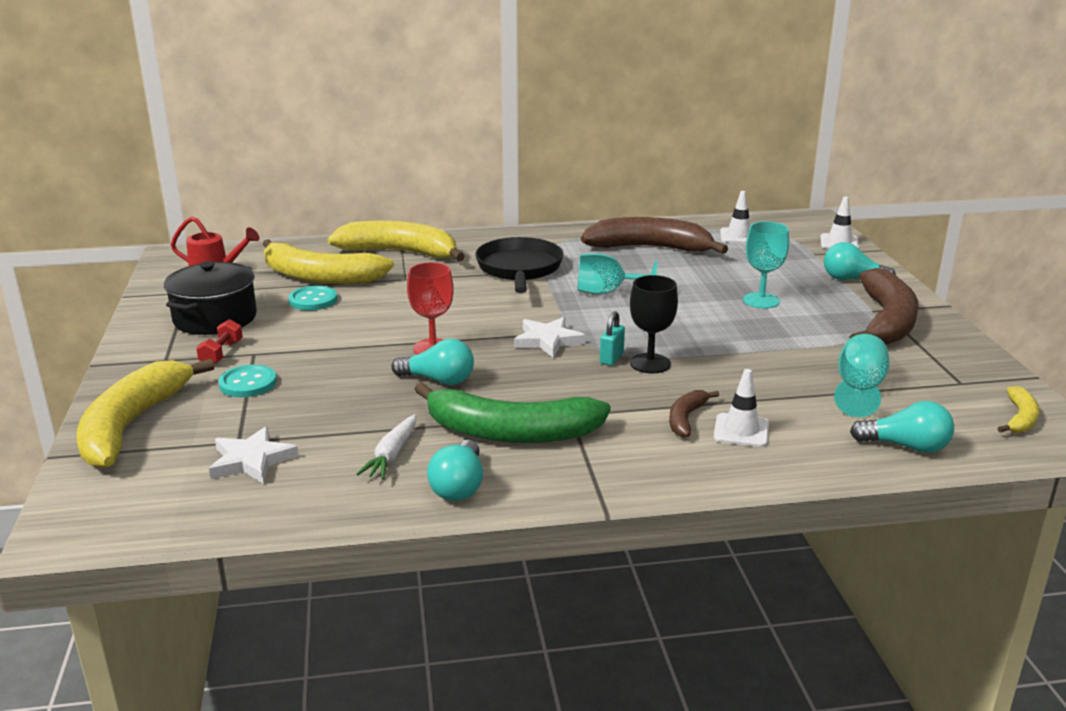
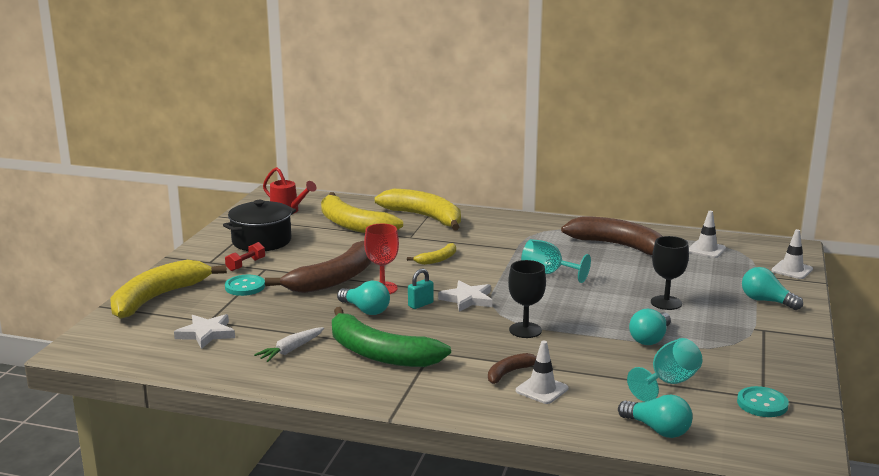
camera: 25 degrees right, 5 degrees down
turquoise button [288,285,338,311] -> turquoise button moved to [737,386,789,417]
turquoise light bulb [427,440,483,501] -> turquoise light bulb moved to [629,309,671,345]
black pan [475,237,564,293] -> none
turquoise padlock [600,311,625,366] -> turquoise padlock moved to [408,269,434,309]
turquoise goblet [743,222,789,309] -> black goblet [651,236,689,310]
brown banana [849,268,918,345] -> brown banana moved to [265,241,371,293]
yellow banana [997,386,1039,433] -> yellow banana moved to [407,243,456,265]

